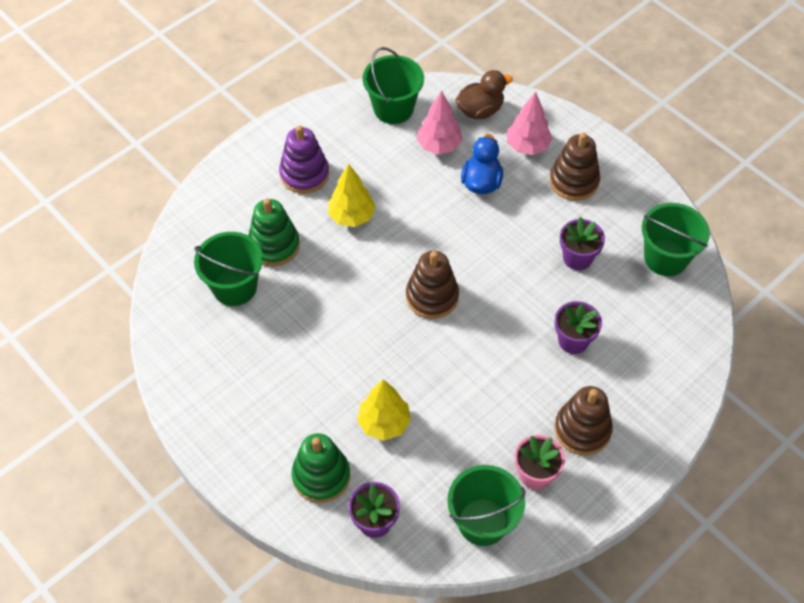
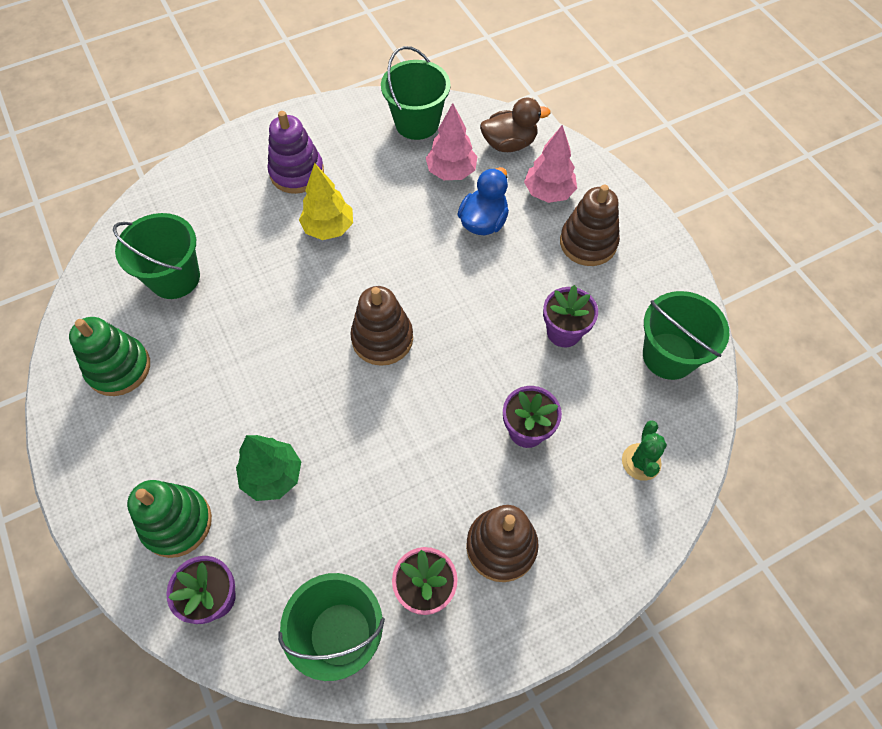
camera: 15 degrees right, 5 degrees up
green stacking toy [248,198,300,266] -> green stacking toy moved to [69,317,150,396]
yellow tree [357,379,411,441] -> green tree [236,435,301,501]
none -> green cactus [622,420,667,481]

